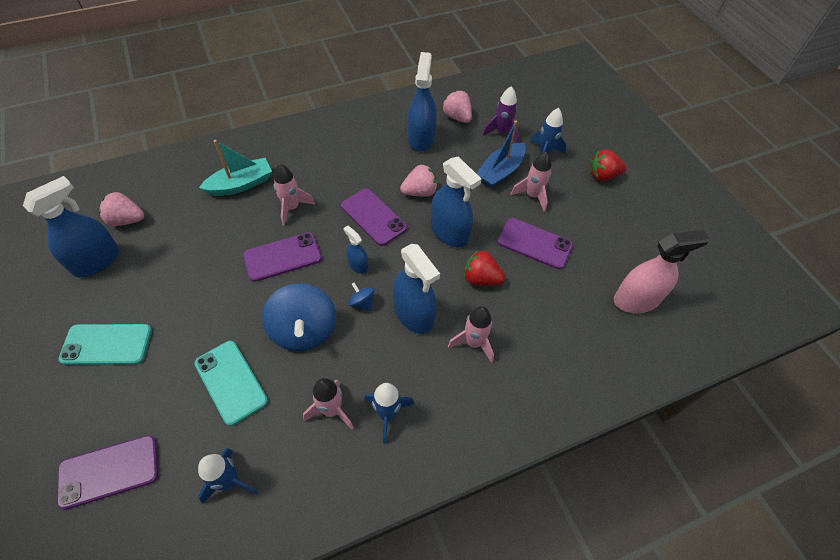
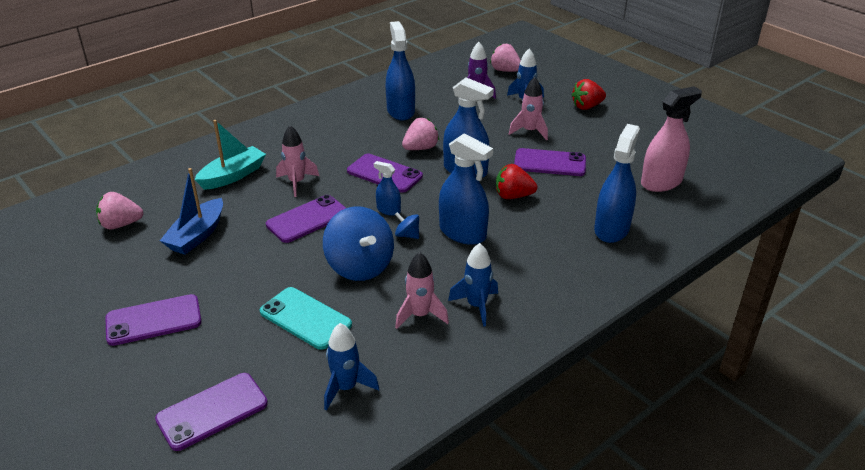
camera: 15 degrees left, 20 degrees down
blue spray bottle [23,176,119,277] -> blue spray bottle moved to [594,124,640,243]
turquoise phone [58,324,152,365] -> purple phone [106,294,202,346]
pink strawberry [443,91,472,123] -> pink strawberry moved to [490,44,521,72]
pink rocket [448,306,494,363] -> none
blue boat [476,120,526,188] -> blue boat moved to [160,168,223,255]

